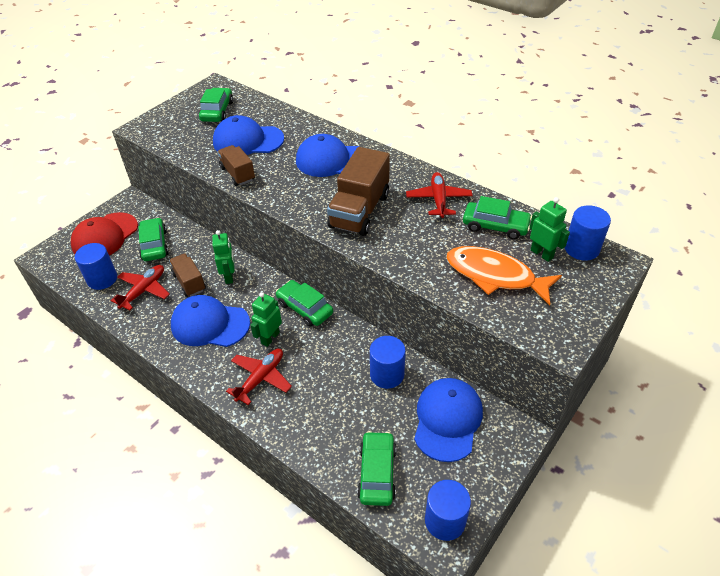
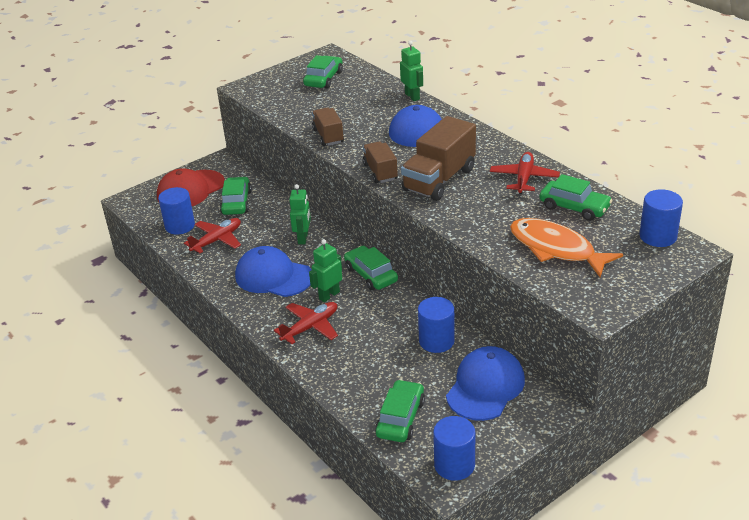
camera: 15 degrees right, 10 degrees down
brown truck [169,253,206,297] -> brown truck moved to [363,142,398,183]
blue cap [213,115,284,155] -> none
green robot [530,197,570,262] -> green robot moved to [400,41,423,101]

